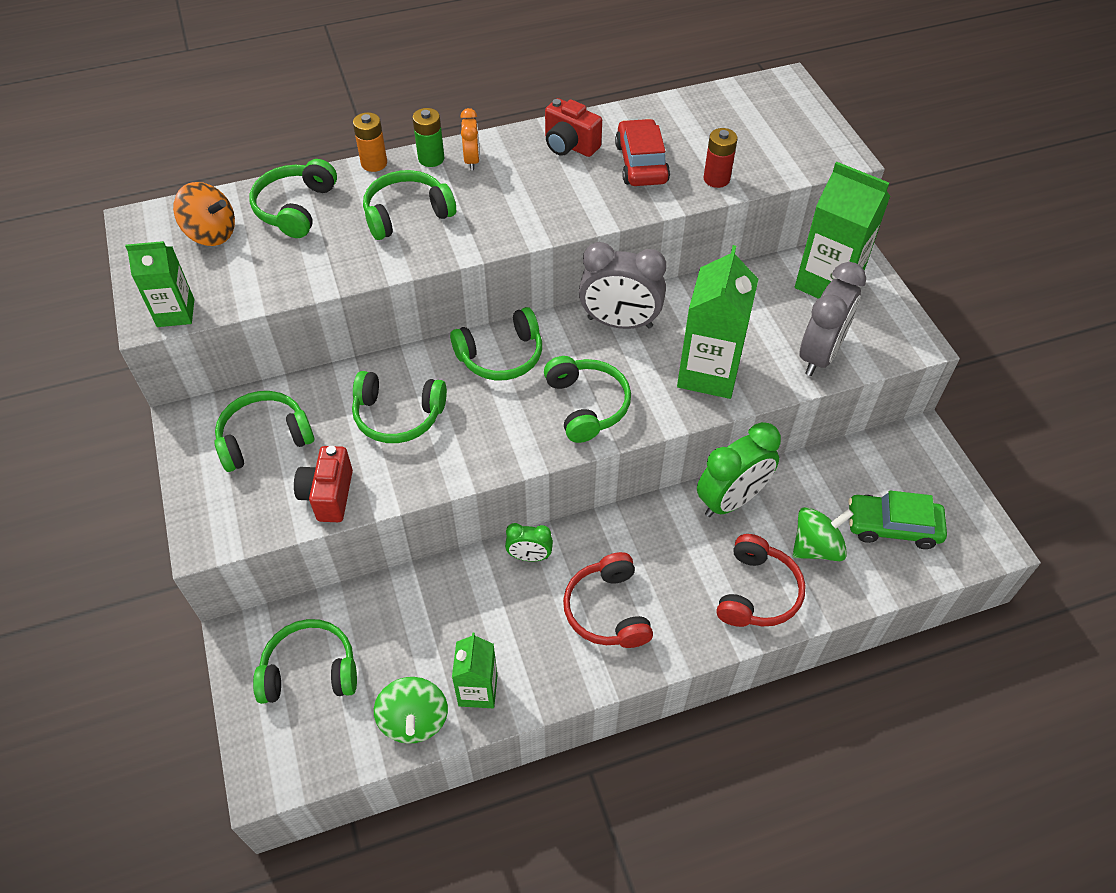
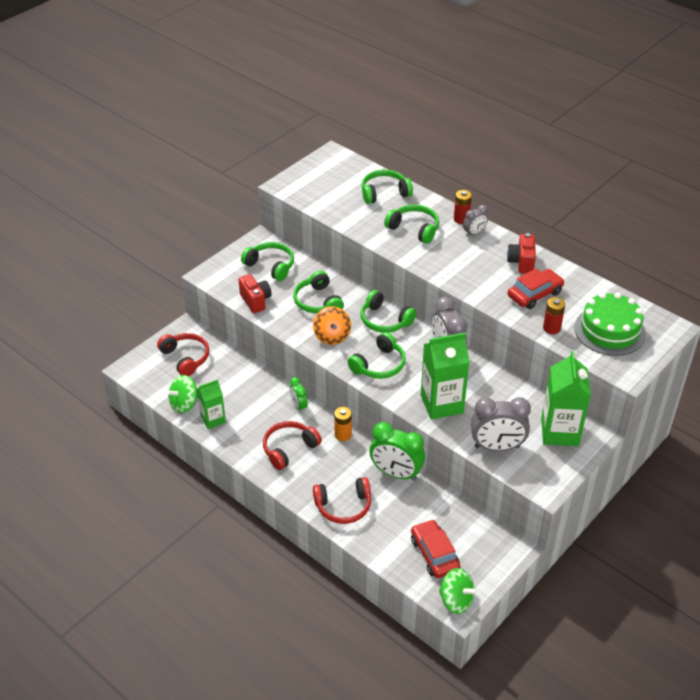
camera: 60 degrees right, 10 degrees down
green carton [125,241,194,327] -> none
orange spinning top [173,182,235,246] -> orange spinning top moved to [313,306,351,345]
green headphones [253,619,357,704] -> red headphones [157,333,209,376]
red camera [294,446,353,522] -> red camera turned 90 degrees clockwise [239,274,272,313]
orange battery [353,112,387,172] -> orange battery moved to [334,407,352,441]
green battery [412,108,444,167] -> red battery [454,190,472,224]
orange clock [461,108,480,170] -> grey clock [463,205,488,237]
green spinning top [793,507,854,561] -> green spinning top moved to [439,568,478,614]
green car [848,491,947,549] -> red car [411,519,460,578]
none -> green cake [574,292,646,356]

